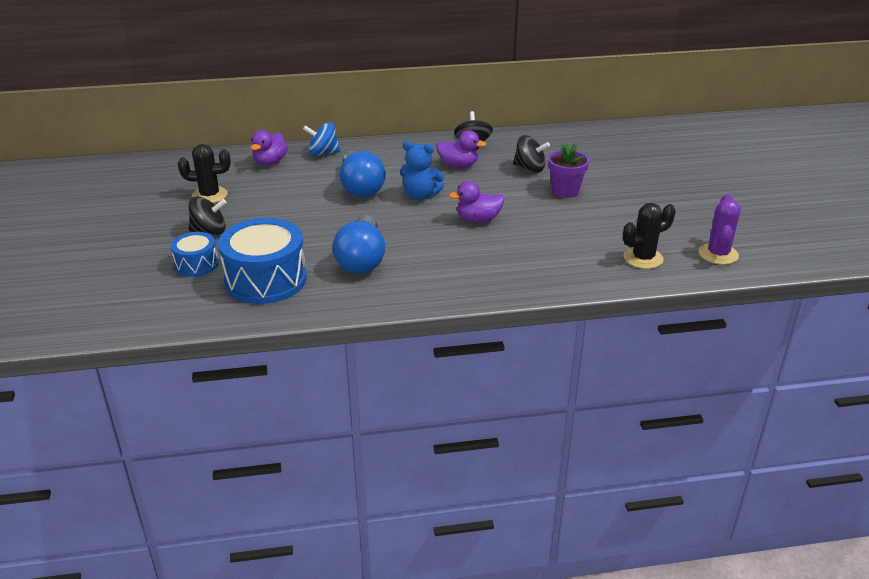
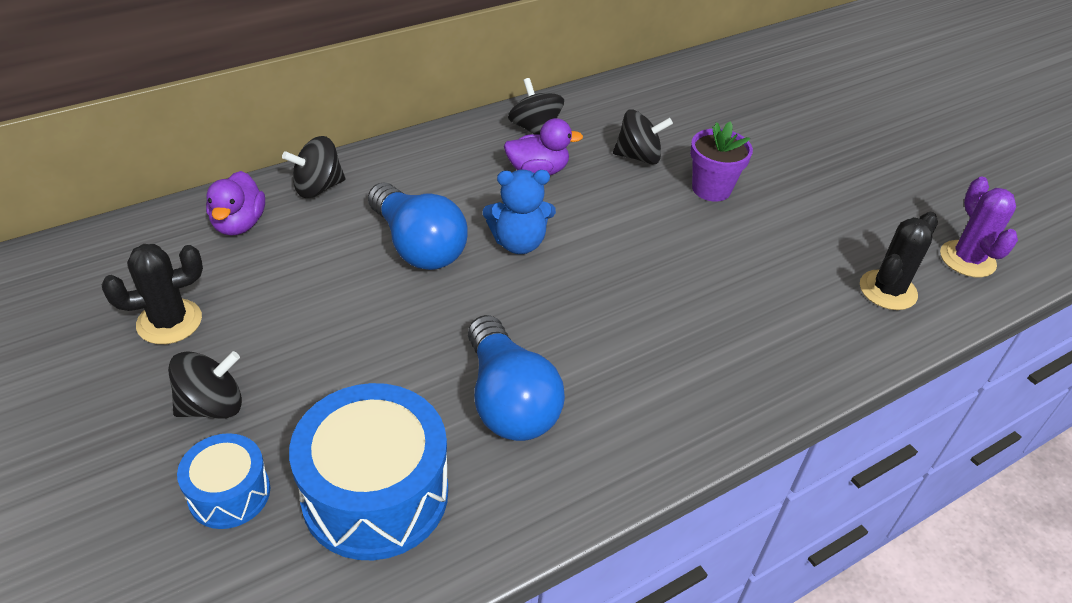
camera: 25 degrees left, 10 degrees up
blue spinning top [303,122,341,156] -> black spinning top [282,136,345,198]
purple duck [449,181,504,222] -> none

